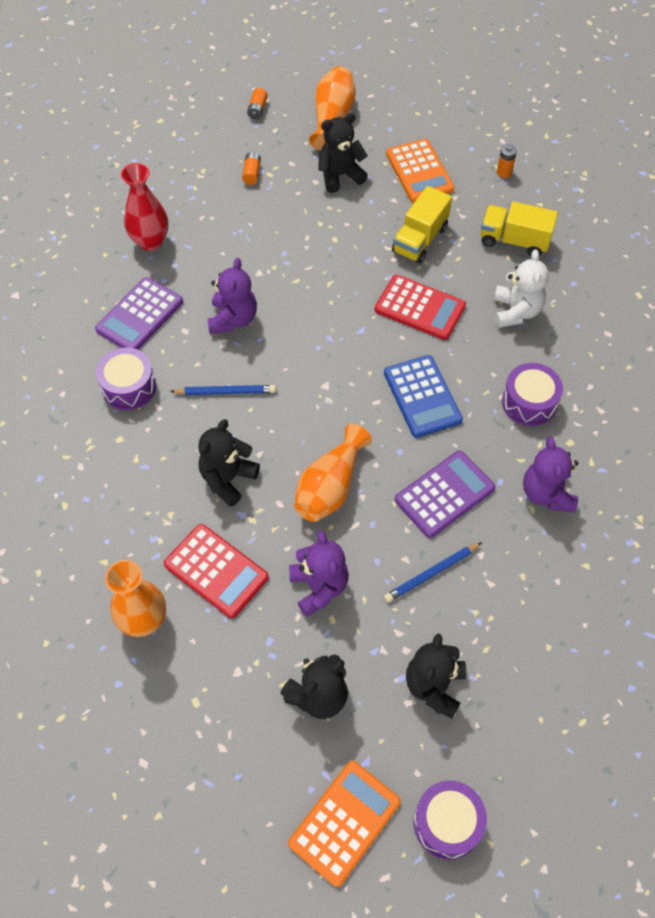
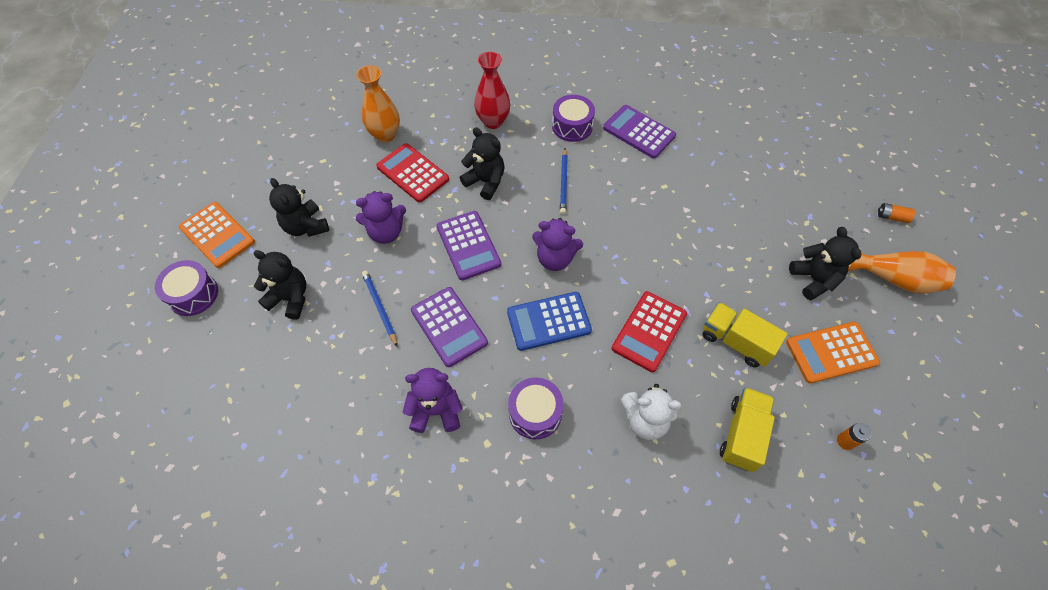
camera: 95 degrees right, 0 degrees up
red vase [121,163,169,251] -> red vase moved to [474,52,510,129]
red calculator [164,524,269,618] -> red calculator turned 90 degrees clockwise [376,143,449,203]
purple teddy bear [208,258,257,334] -> purple teddy bear moved to [532,218,583,271]
orange battery [242,152,261,185] -> none
orange vase [294,424,372,522] -> purple calculator [437,211,501,280]

